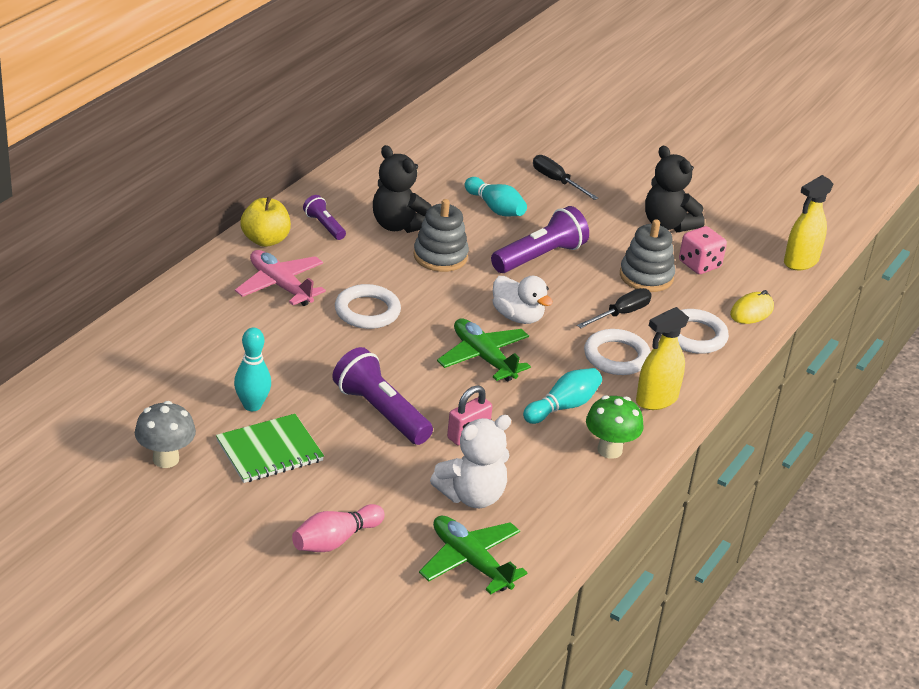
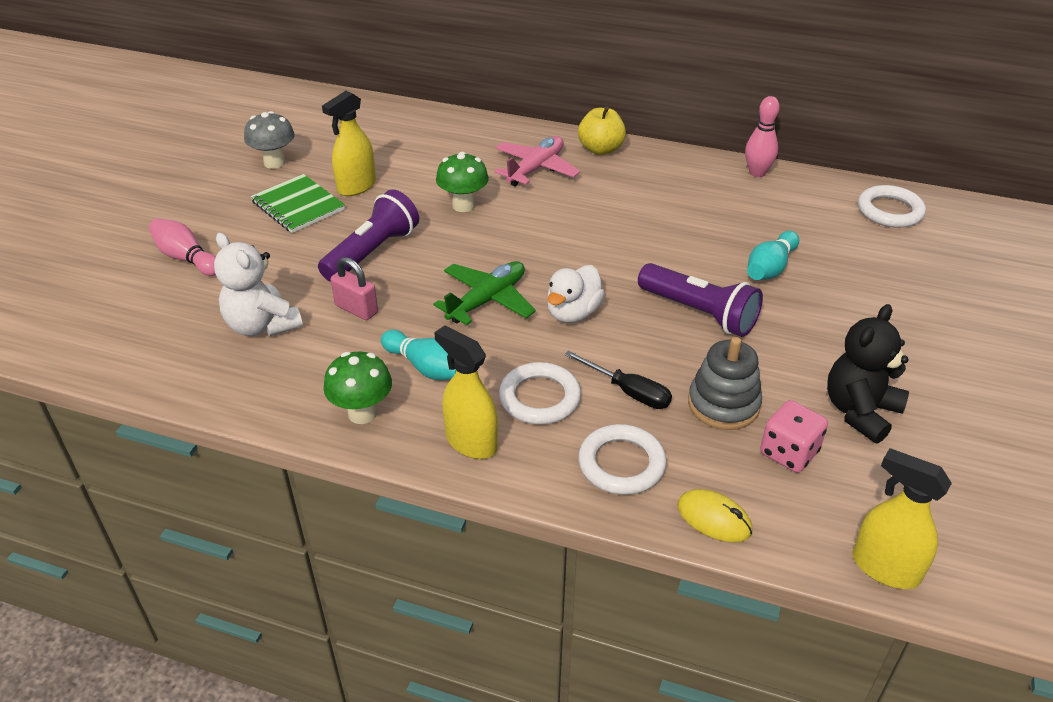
camera: 80 degrees right, 5 degrees up
turquoise bowling pin [234,327,271,411] -> yellow spray bottle [322,91,376,196]
purple flashlight [303,195,346,240] -> none
white ring [335,284,401,329] -> white ring moved to [858,185,926,228]
black teddy bear [373,145,432,233] -> none
grey stacking toy [413,199,469,272] -> none
green plane [419,515,528,594] -> none
black screwdriver [533,155,598,200] -> none
none -> green mushroom [436,152,489,212]
none -> pink bowling pin [745,96,780,177]

